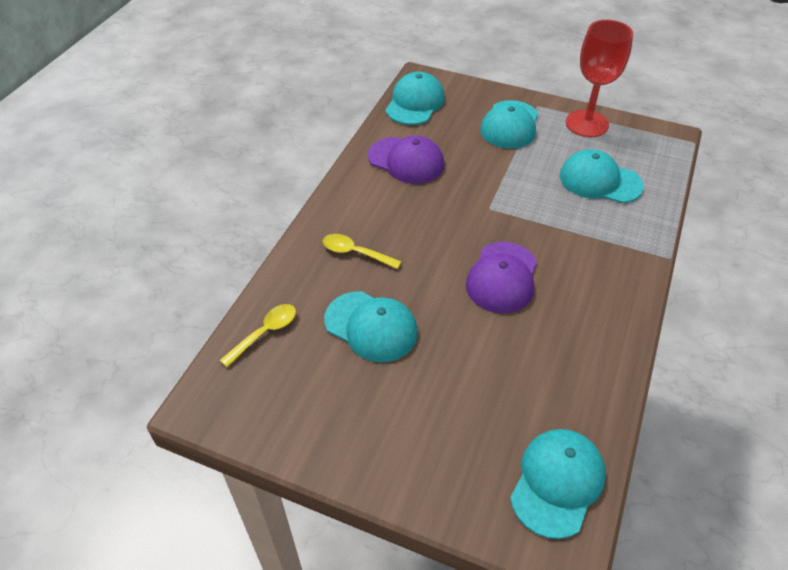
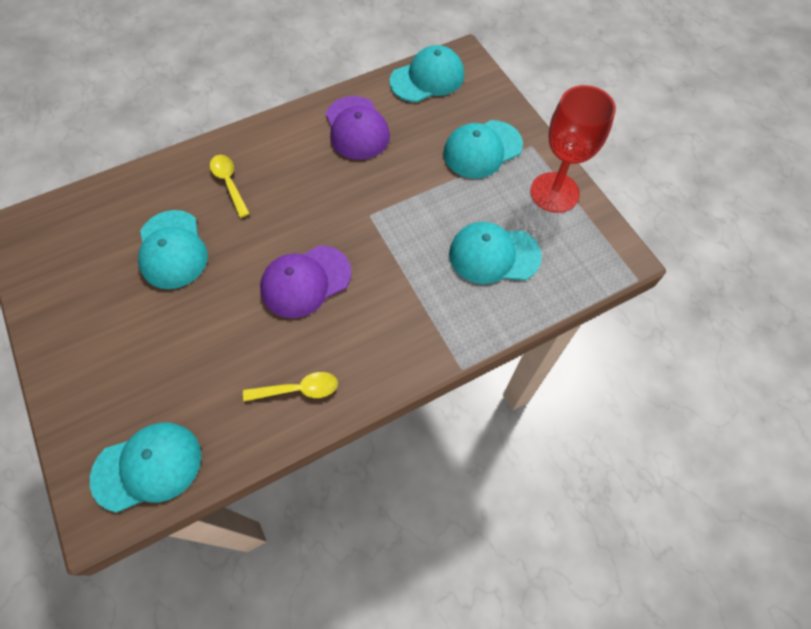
camera: 40 degrees right, 15 degrees up
yellow spoon [220,304,296,367] -> yellow spoon moved to [243,372,338,401]
turquoise cap [560,149,644,203] -> turquoise cap turned 60 degrees counterclockwise [449,222,542,284]

